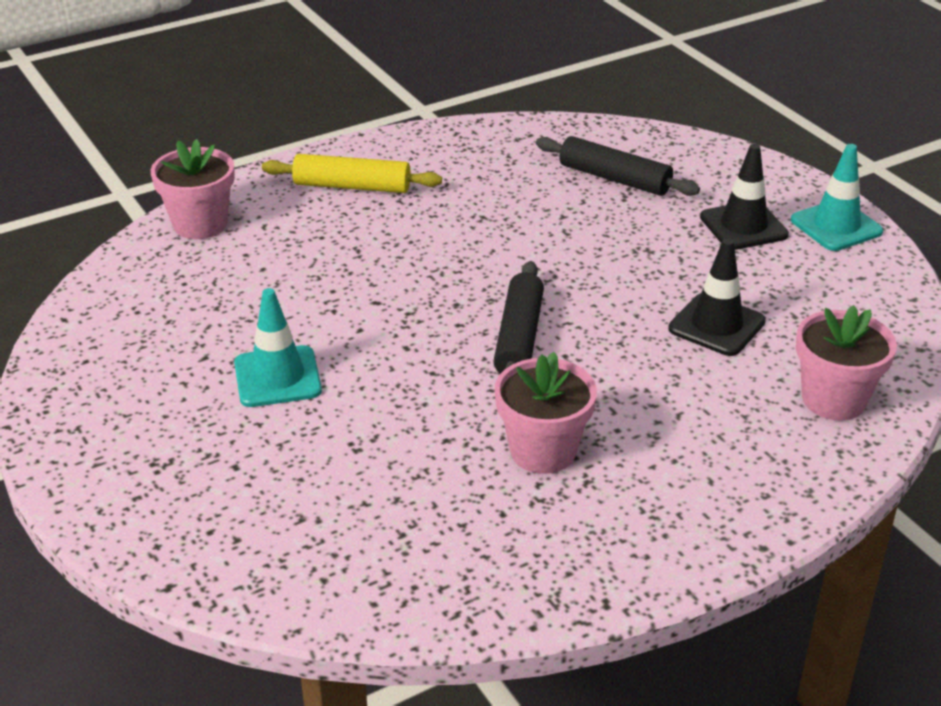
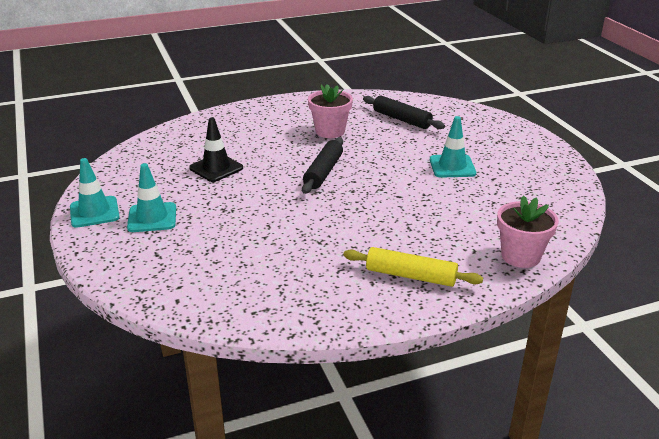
camera: 170 degrees left, 5 degrees down
black rolling pin [536,136,700,196] -> black rolling pin moved to [363,96,445,129]
black traffic cone [700,144,789,250] -> turquoise traffic cone [127,163,176,232]
pink flower pot [796,305,897,421] -> none

